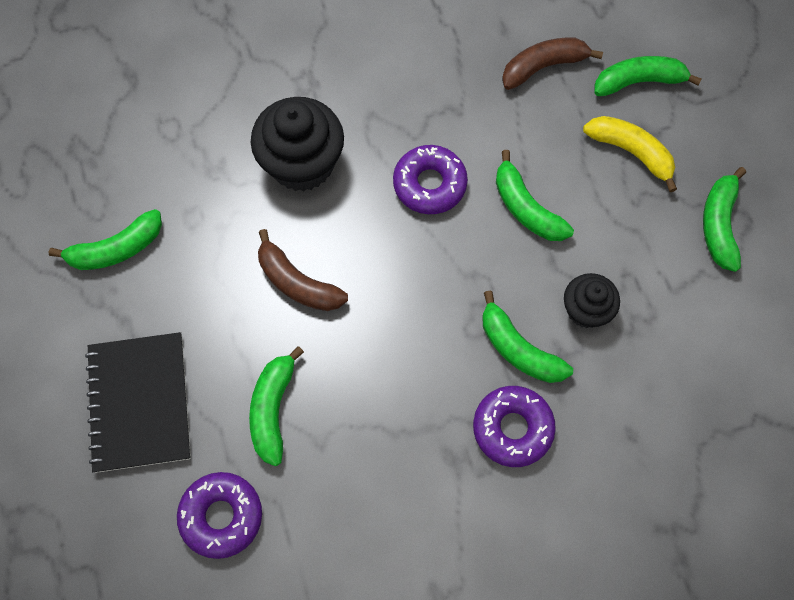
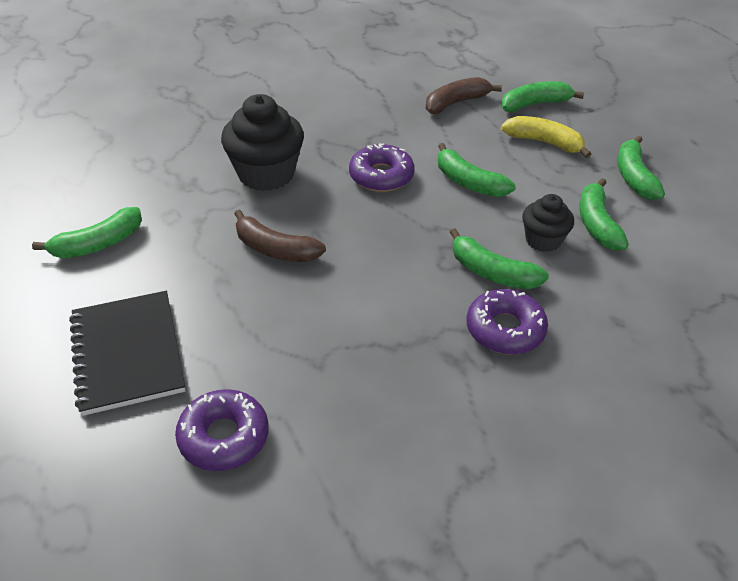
camera: 10 degrees left, 25 degrees down
green banana [249,346,304,466] -> green banana moved to [579,178,629,251]

